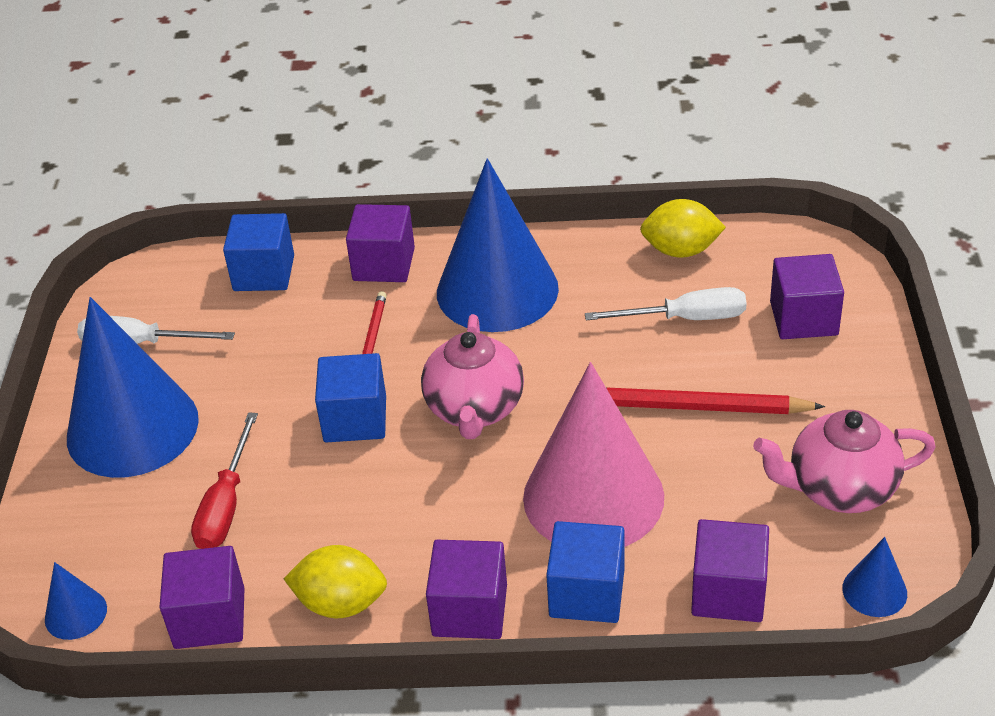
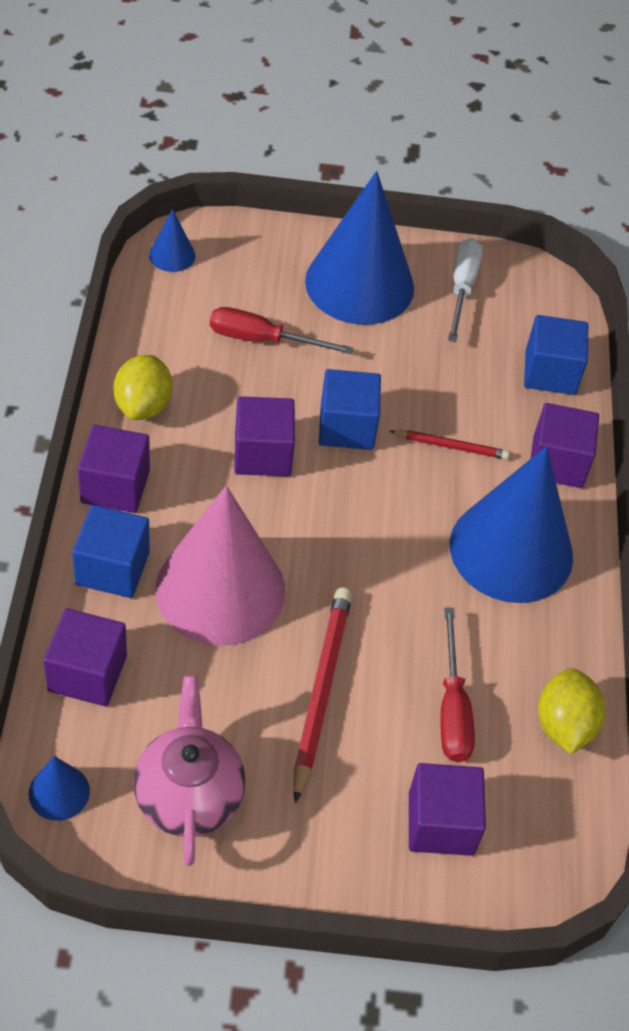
camera: 85 degrees right, 10 degrees up
purple cube [159,546,244,649] -> purple cube moved to [234,396,295,476]
pink teapot [421,314,524,439] -> none
white screwdriver [585,287,746,320] -> red screwdriver [440,607,475,762]

